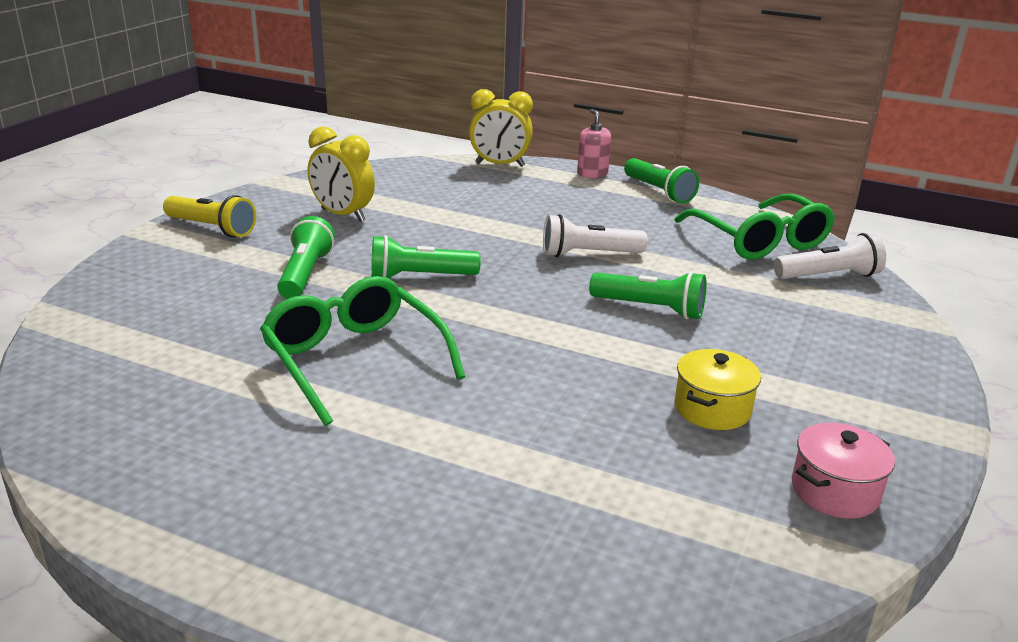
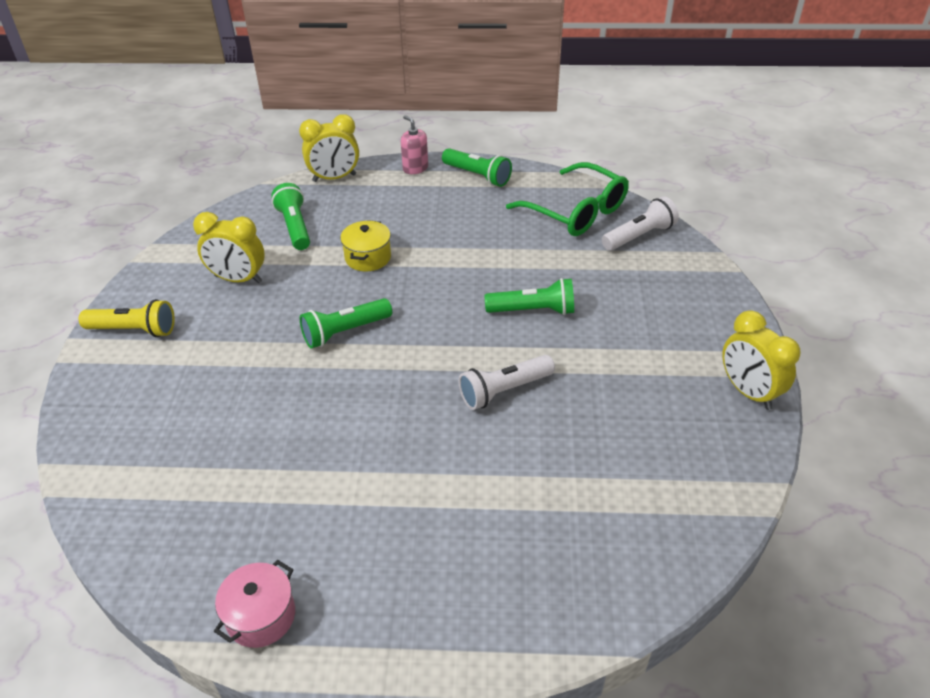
camera: 20 degrees left, 15 degrees up
green glasses [260,276,465,426] -> none
green flashlight [277,216,335,299] -> green flashlight moved to [271,183,310,250]
white flashlight [543,214,647,257] -> white flashlight moved to [459,355,555,410]
yellow pot [675,349,761,430] -> yellow pot moved to [340,220,391,272]
pink pot [792,423,895,519] -> pink pot moved to [214,560,295,648]
none -> yellow clock [722,310,800,410]

